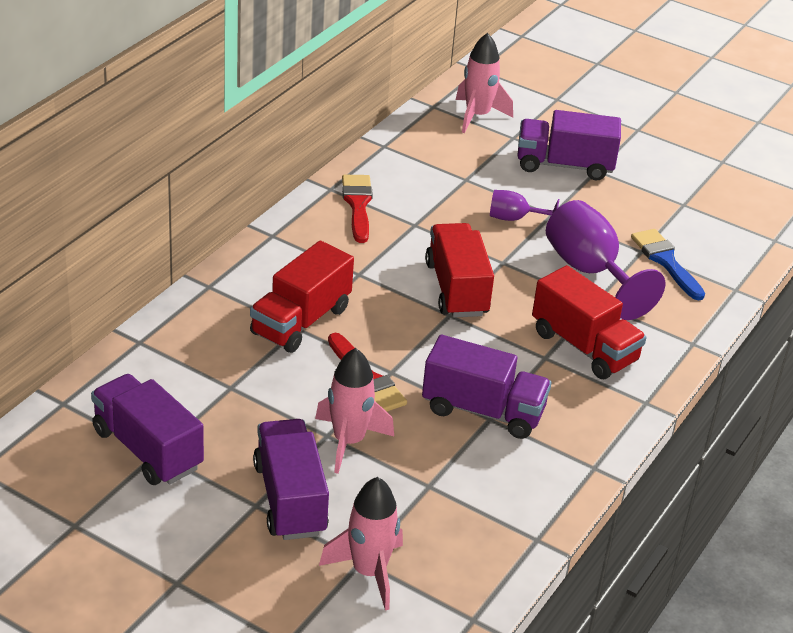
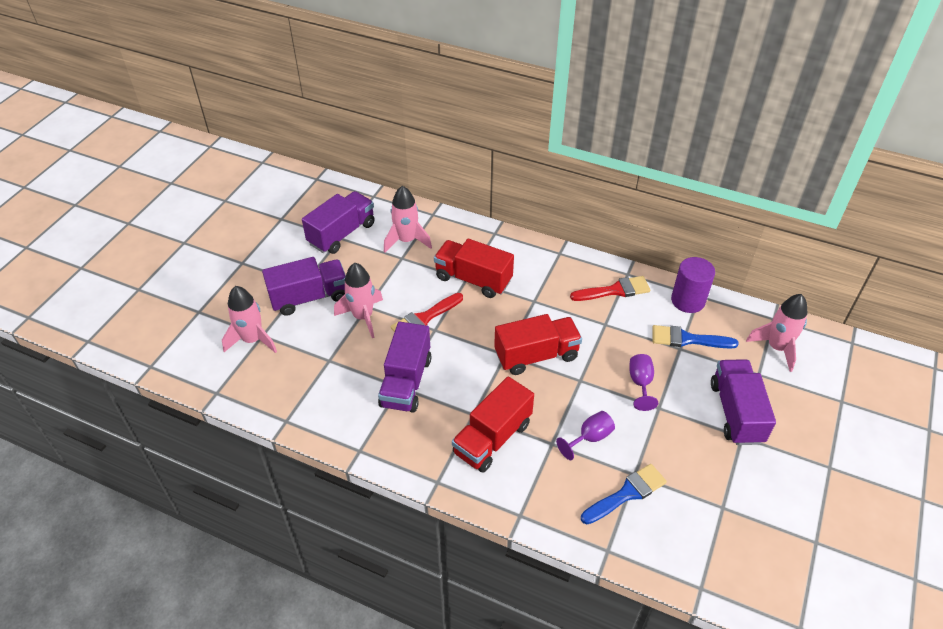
camera: 85 degrees right, 10 degrees up
purple goblet [546,200,665,320] -> purple goblet [556,411,615,460], size x0.53
none -> pink rocket [384,186,432,253]
none -> blue brush [652,325,739,349]
none -> purple cylinder [671,257,715,313]

